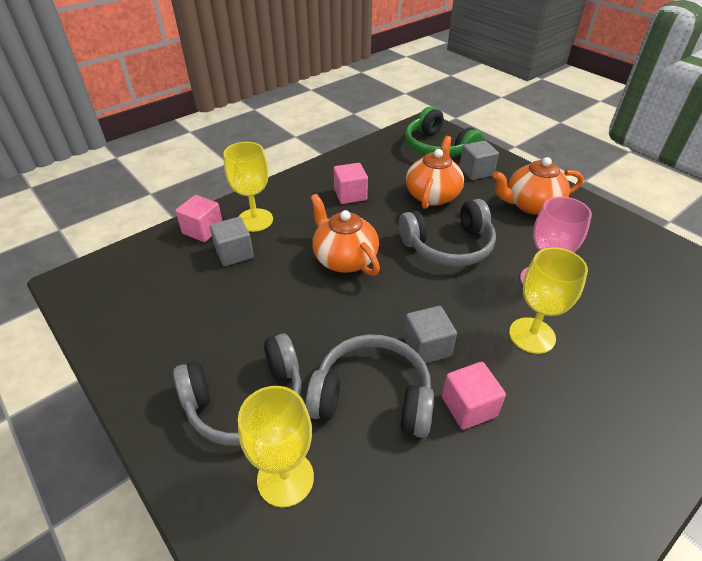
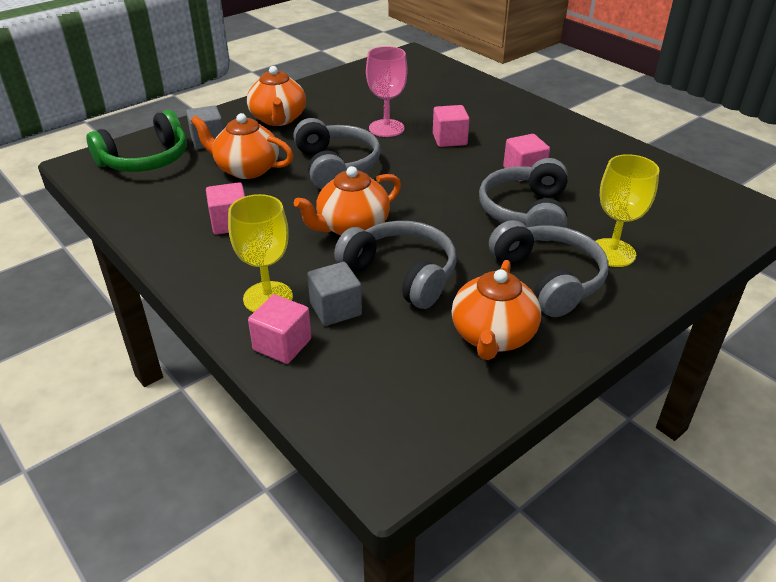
camera: 90 degrees left, 5 degrees down
grey cube [404,306,457,363] -> none
yellow goblet [509,247,588,354] -> pink cube [433,105,469,147]
none -> grey headphones [334,221,457,309]
none -> orange teapot [452,260,541,360]

